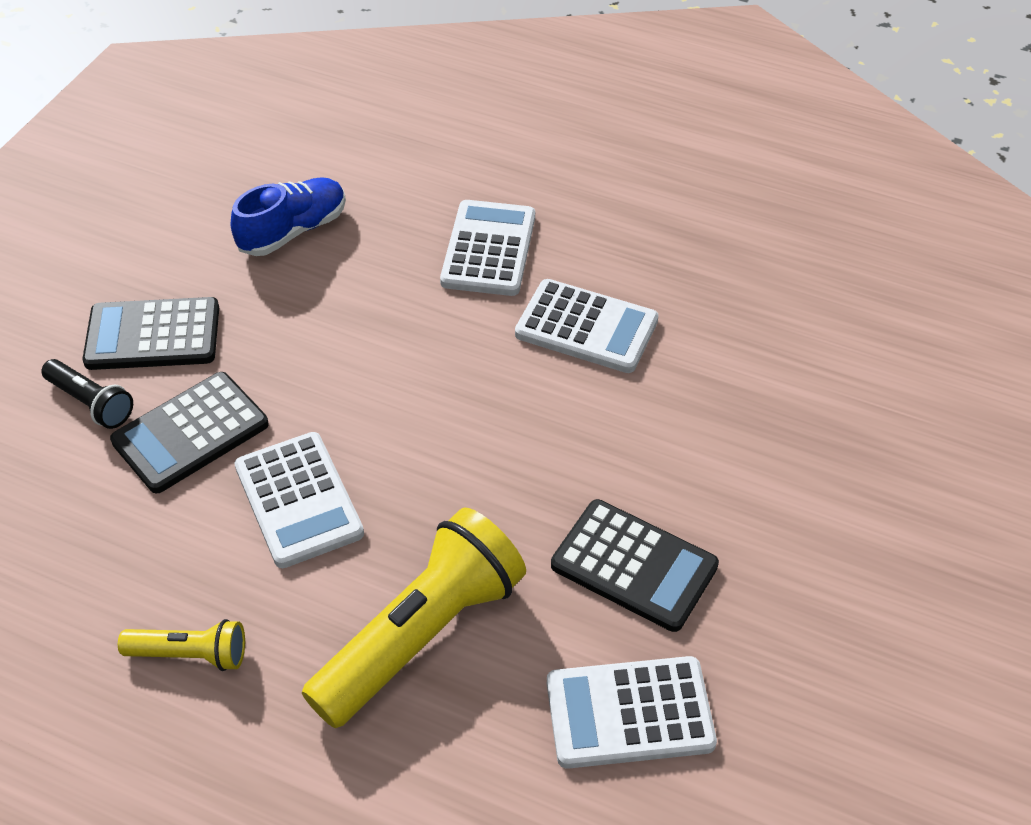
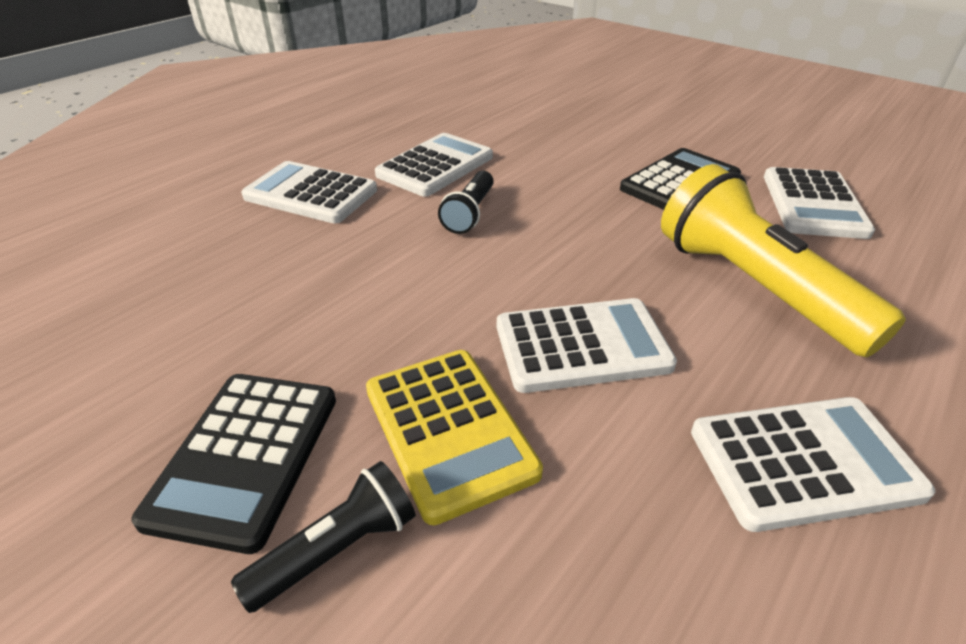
camera: 75 degrees left, 10 degrees down
black calculator [110,372,269,493] -> yellow calculator [366,350,543,525]
yellow flashlight [118,619,245,671] -> white calculator [691,397,935,532]
blue shoe [231,177,346,256] -> none
none -> black flashlight [438,171,494,234]

